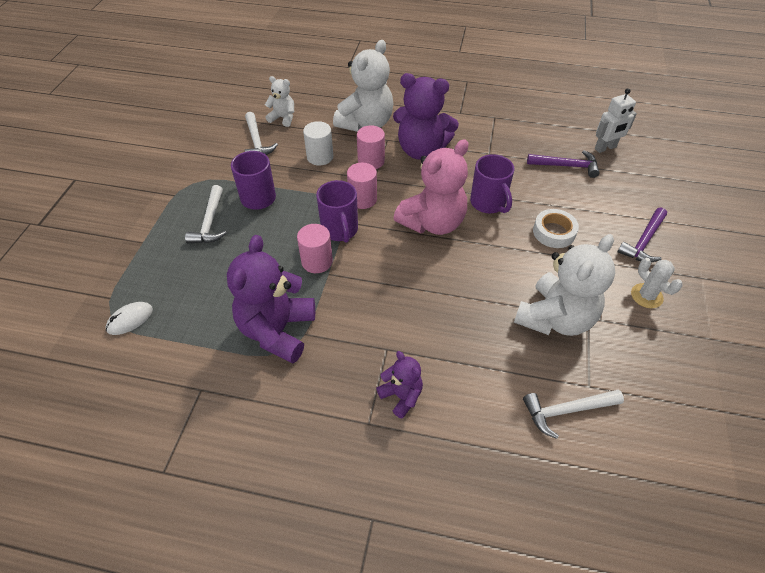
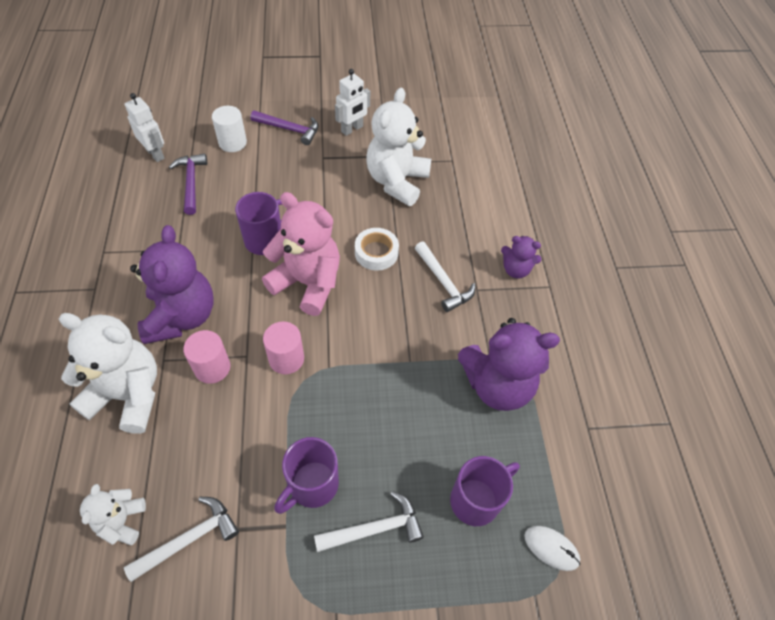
camera: 110 degrees left, 5 degrees up
pink cylinder [297,224,333,273] -> none
white cylinder [303,121,333,166] -> white cylinder moved to [212,106,247,152]
purple mug [316,180,358,243] -> purple mug moved to [450,456,520,526]
purple teddy bear [376,351,423,419] -> purple teddy bear turned 105 degrees counterclockwise [501,236,542,278]
white teddy bear [514,234,615,336] -> white teddy bear turned 90 degrees counterclockwise [366,88,431,206]
white hammer [523,389,624,439] -> white hammer moved to [415,241,475,312]
white tape [533,209,579,248] -> white tape moved to [355,228,399,271]
white cactus [631,258,683,308] -> white robot [335,69,370,136]

